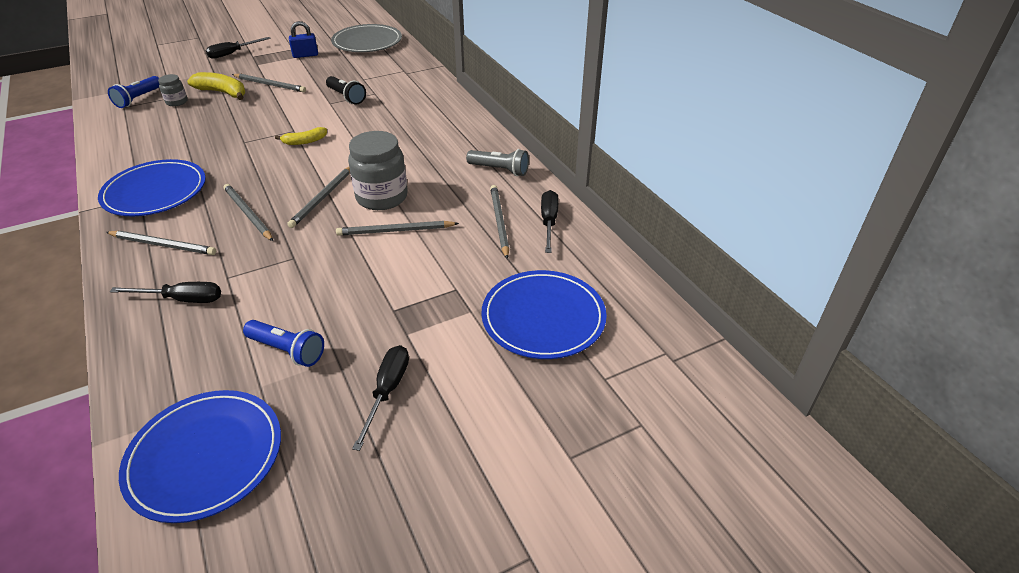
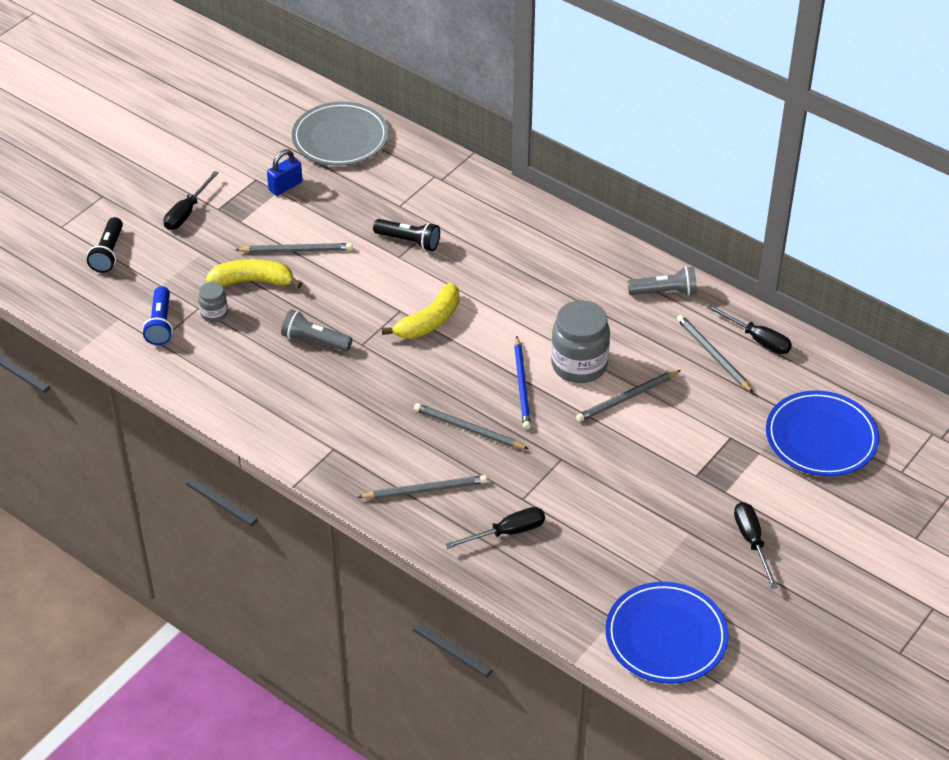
camera: 25 degrees left, 5 degrees up
blue plate [98,159,206,216] -> none
blue flashlight [243,320,324,367] -> none
yellow banana [275,127,327,145] -> yellow banana [381,283,459,339], size x1.61
grey pencil [287,167,350,228] -> blue pencil [514,337,531,430]
black screwdriver [541,190,559,253] -> black screwdriver turned 150 degrees clockwise [706,304,792,354]
none -> black flashlight [87,217,123,273]
none -> grey flashlight [281,309,352,352]

